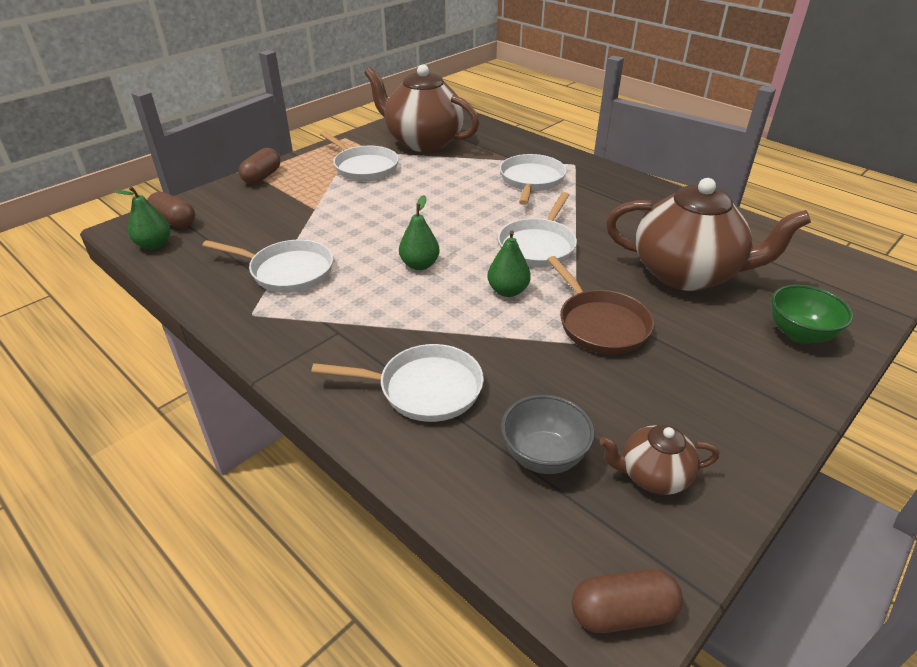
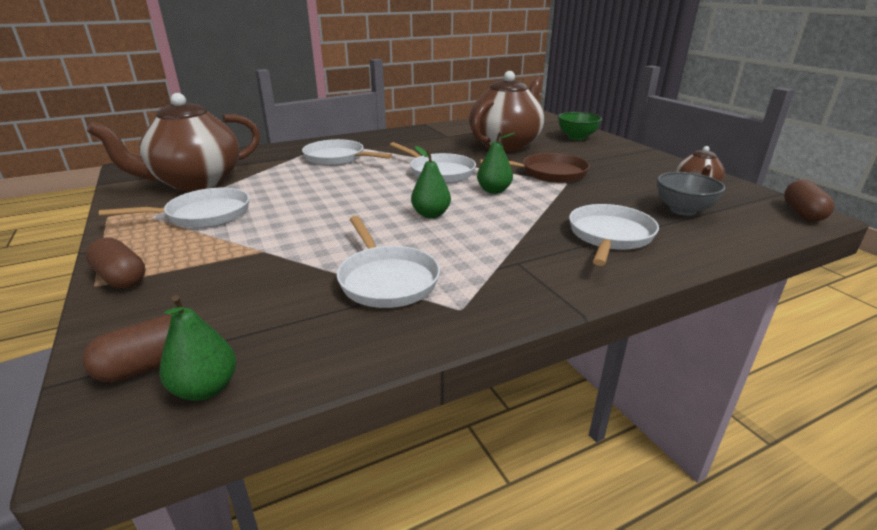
camera: 70 degrees left, 10 degrees down
white pan [203,240,333,293] -> white pan turned 120 degrees clockwise [337,216,440,308]

